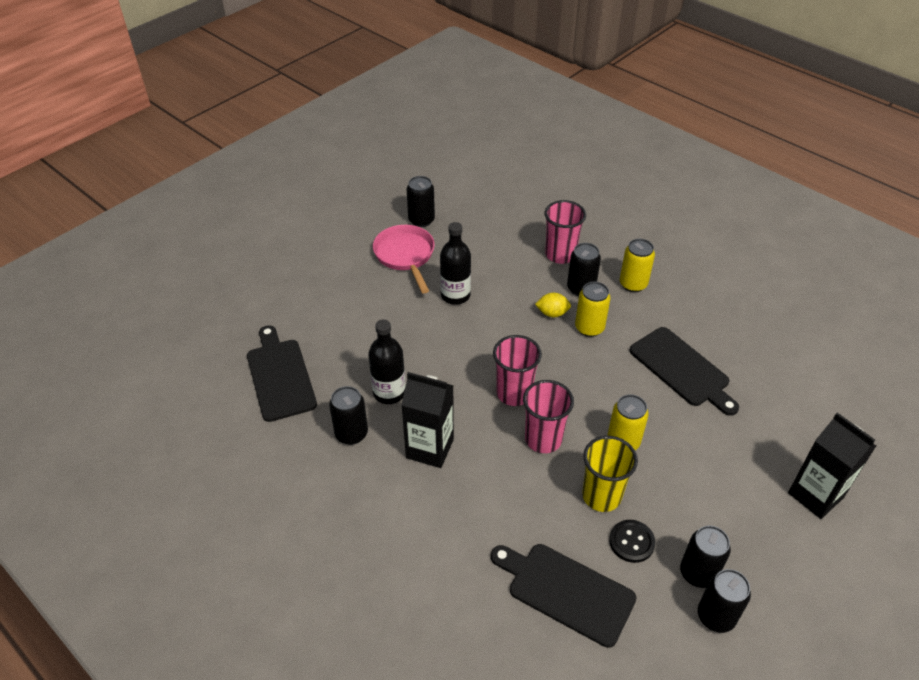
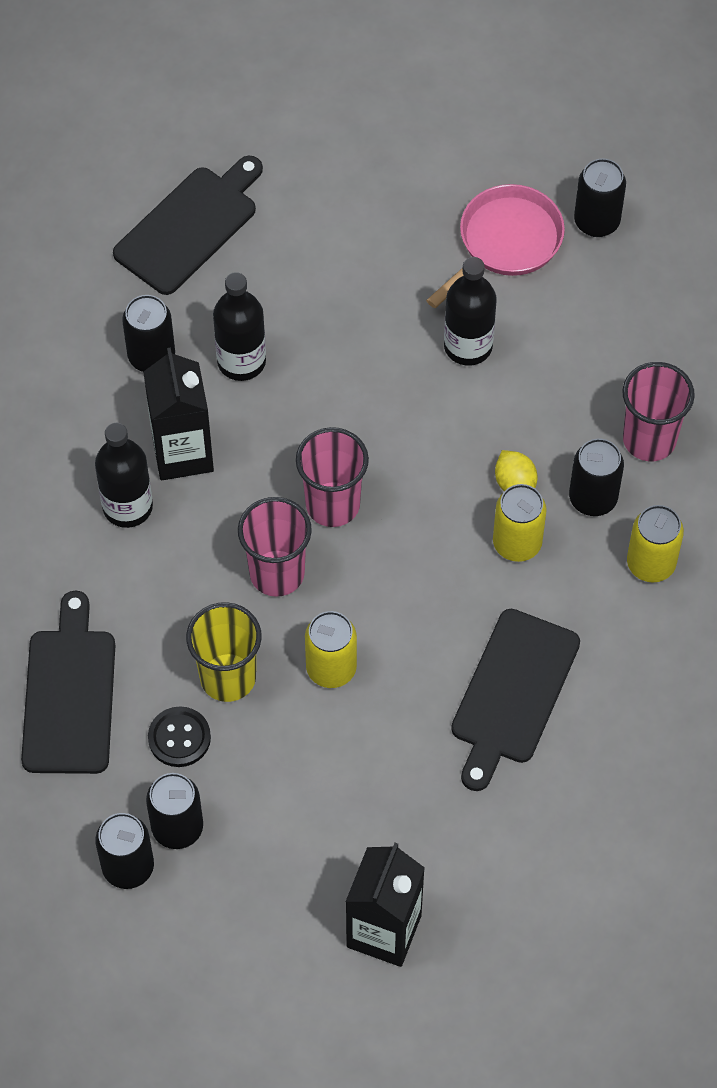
camera: 60 degrees right, 15 degrees up
none -> black bottle [95,423,153,528]

